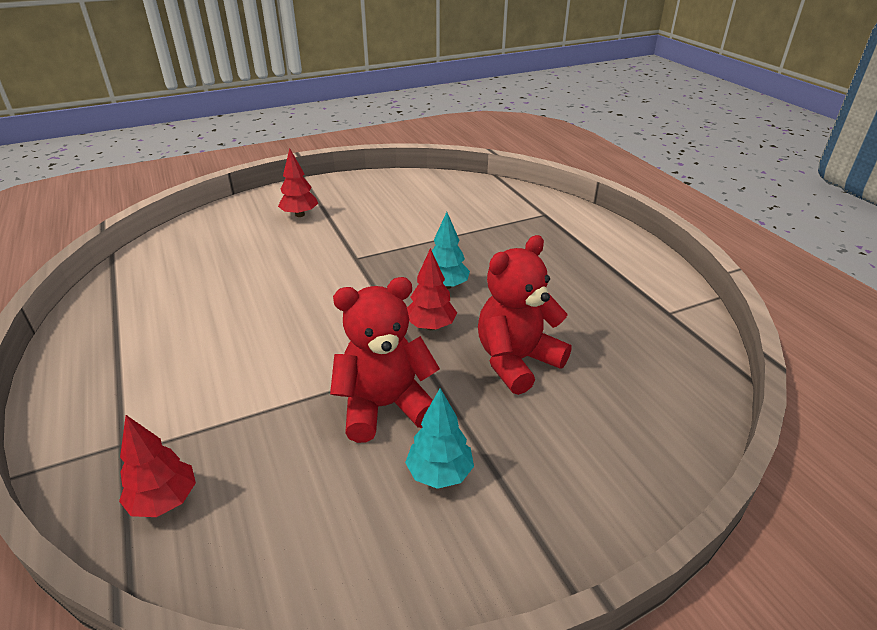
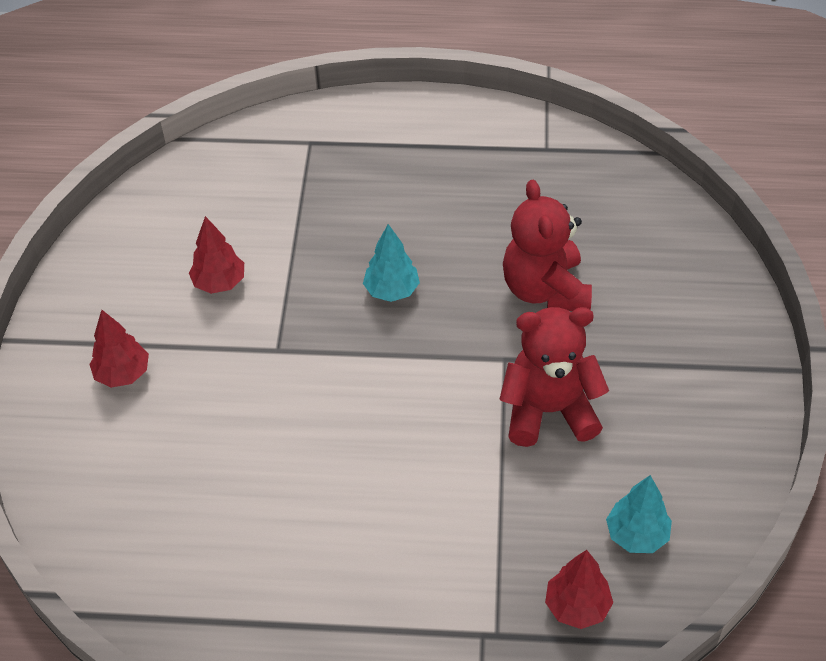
camera: 60 degrees left, 15 degrees up
red teddy bear [330,277,440,443] -> red teddy bear turned 75 degrees clockwise [499,307,609,447]
turquoise tree [405,388,474,489] -> turquoise tree moved to [606,475,672,553]
red tree [407,248,457,330] -> red tree moved to [189,216,244,294]

